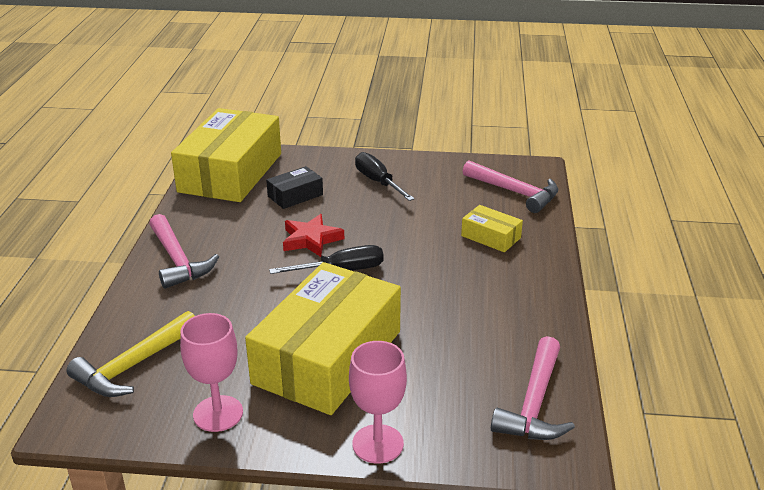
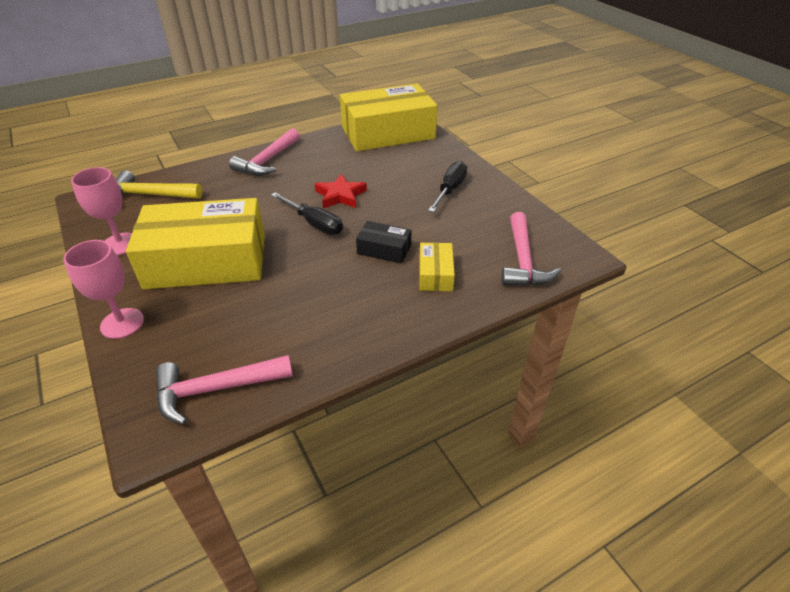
camera: 55 degrees right, 10 degrees up
black box [266,166,323,209] -> black box moved to [356,221,411,264]

